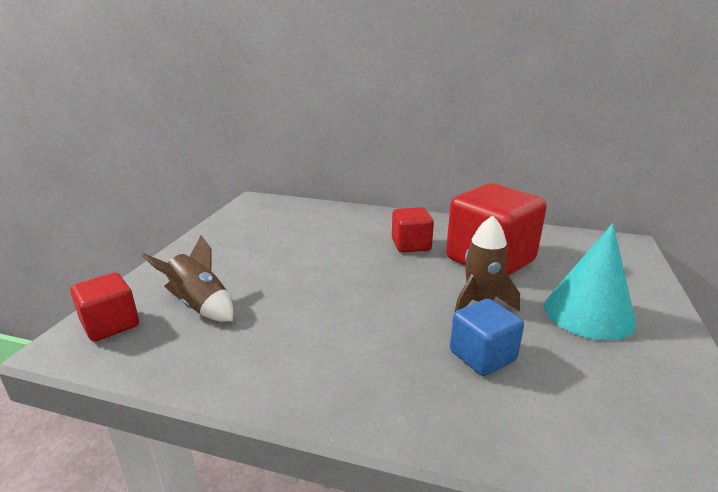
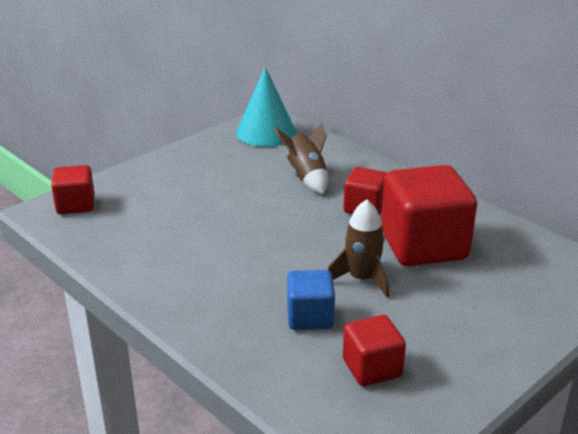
camera: 30 degrees right, 5 degrees up
brown rocket [142,235,233,322] -> brown rocket moved to [274,123,328,195]
turquoise cone [544,223,636,340] -> turquoise cone moved to [236,67,296,147]
none -> red cube [343,315,406,386]

